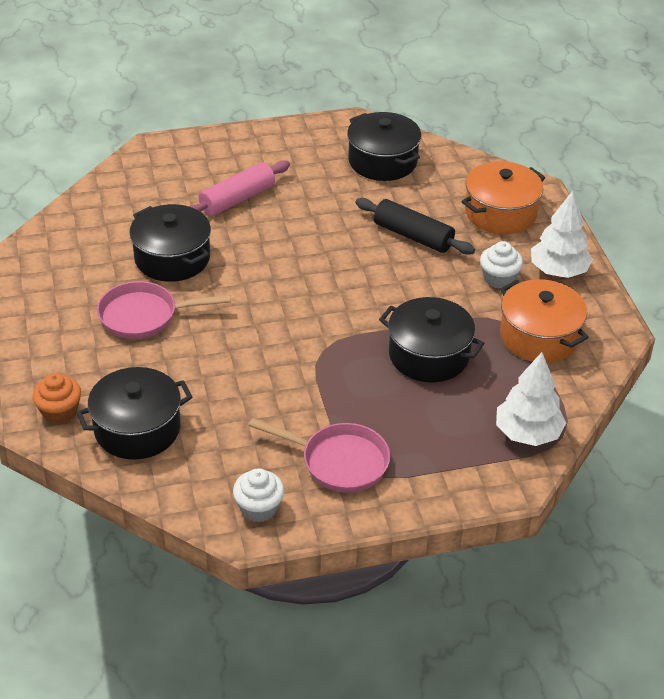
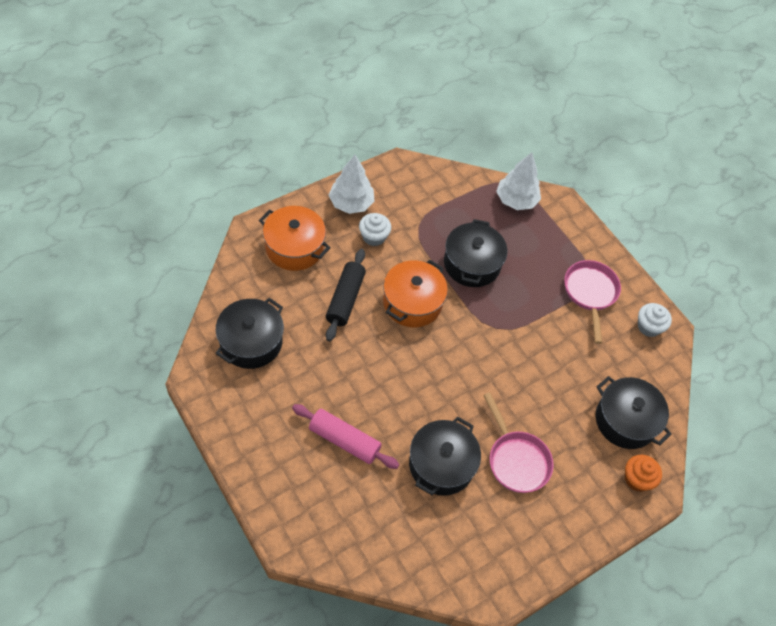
camera: 115 degrees left, 15 degrees up
orange pot [500,279,589,363] -> orange pot moved to [383,260,448,327]

